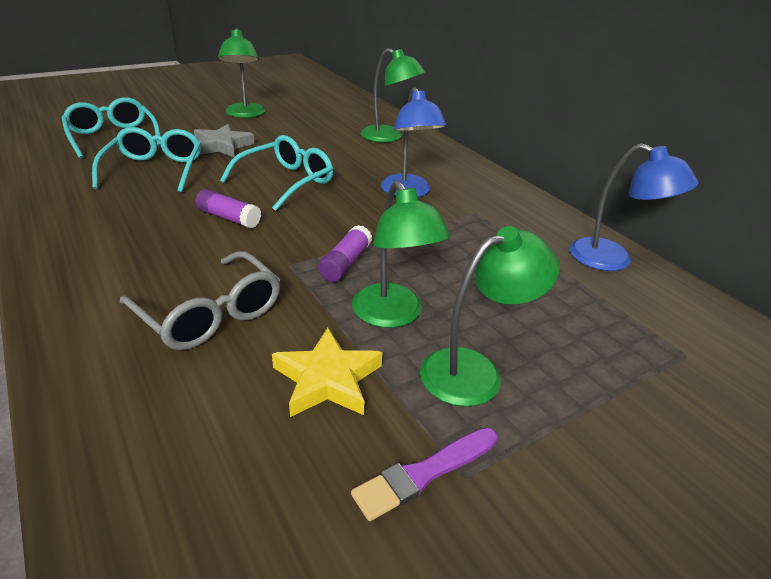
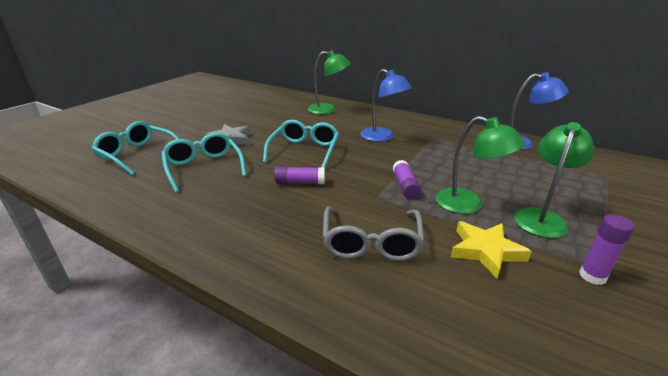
camera: 25 degrees left, 5 degrees down
grey glasses [120,251,280,350] -> grey glasses turned 75 degrees clockwise [323,206,425,261]
green lamp [218,28,265,118] -> none
purple brush [351,428,498,521] -> purple glue stick [579,214,635,285]

